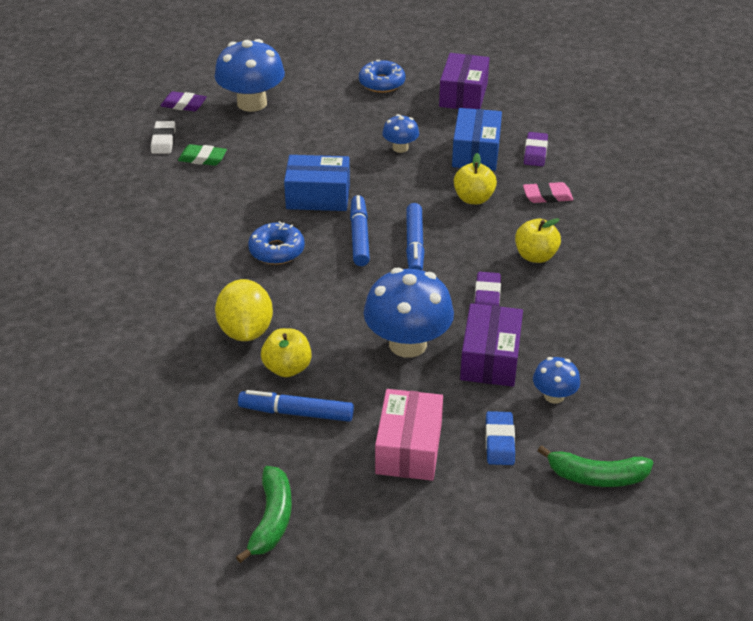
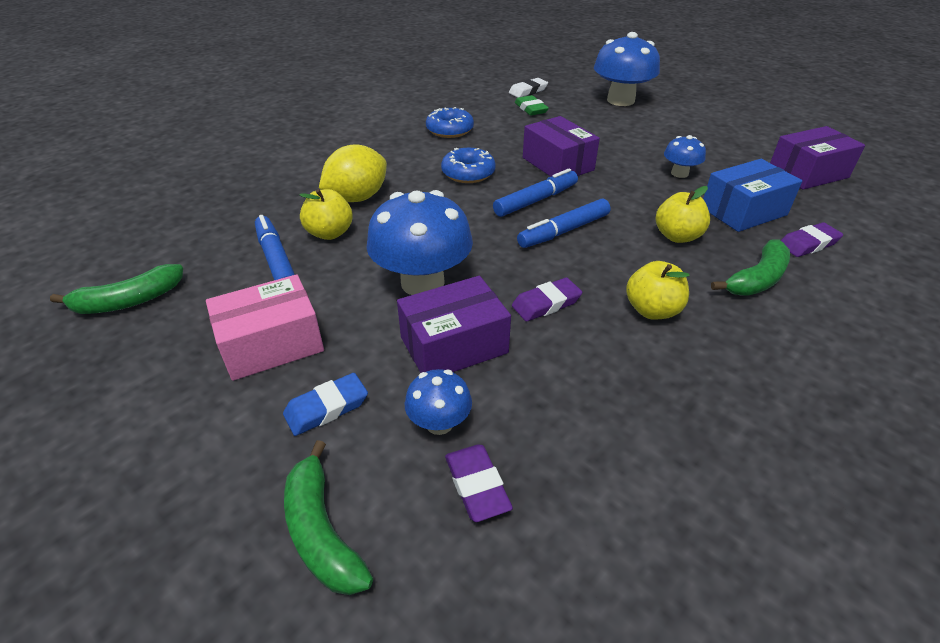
camera: 55 degrees right, 0 degrees up
purple eraser [161,91,207,111] -> purple eraser moved to [445,445,513,522]
blue box [284,155,350,211] -> purple box [523,116,600,177]
blue donut [359,59,406,93] -> blue donut moved to [426,107,474,138]
pink eraser [523,182,573,203] -> green banana [711,239,790,295]

